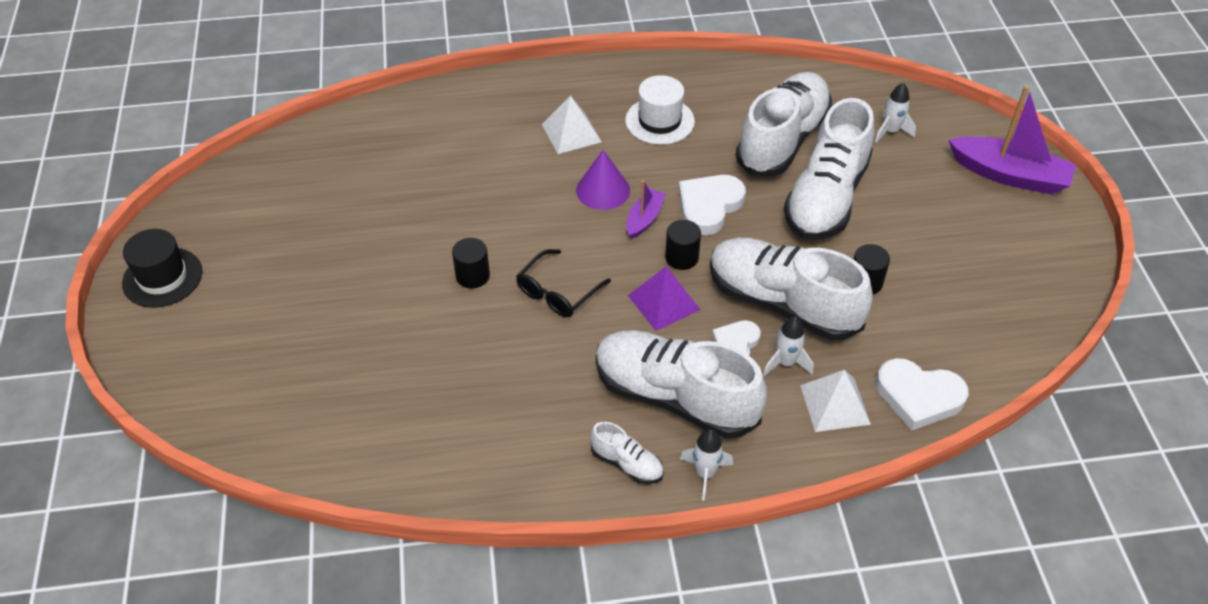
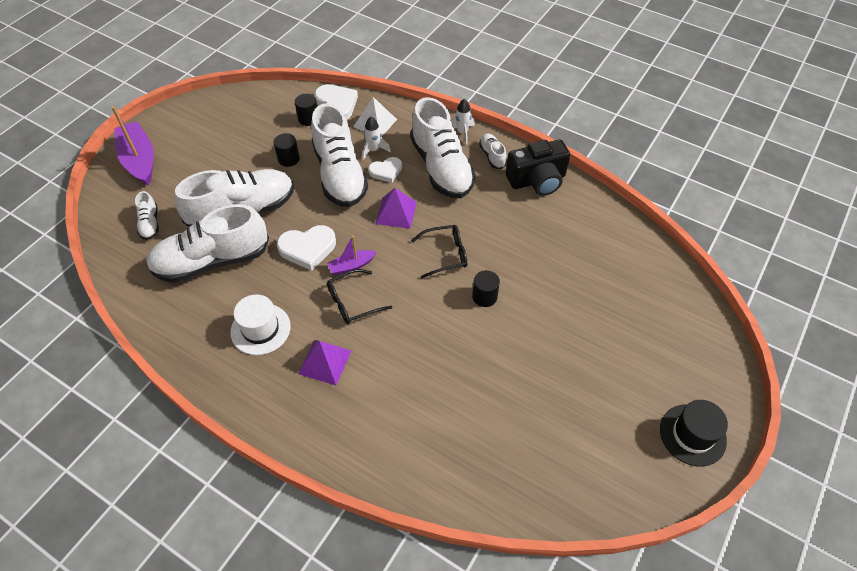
camera: 140 degrees left, 5 degrees up
white pyramid [542,96,602,154] -> purple pyramid [298,340,351,385]
purple cone [576,150,630,210] -> black glasses [327,269,392,324]
black cylinder [665,220,701,270] -> black cylinder moved to [295,94,317,126]
white rocket [875,83,916,143] -> white shoe [135,191,159,240]
none -> black camera [506,139,570,196]

